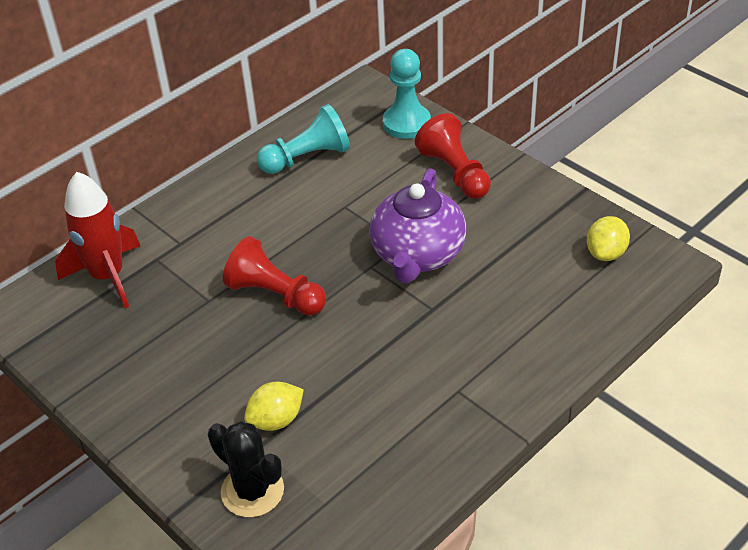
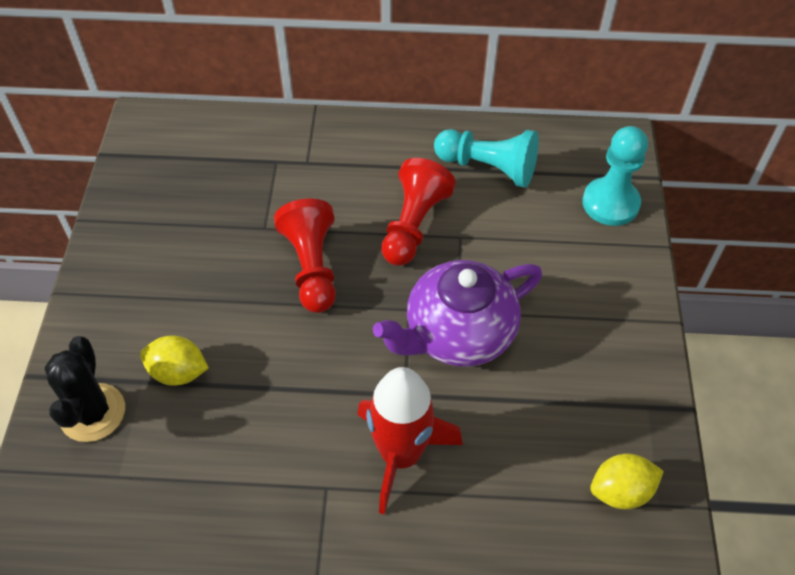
camera: 45 degrees right, 10 degrees up
red rocket [55,172,140,309] -> red rocket moved to [357,367,463,514]
red pawn [415,113,491,199] -> red pawn moved to [381,158,456,266]

